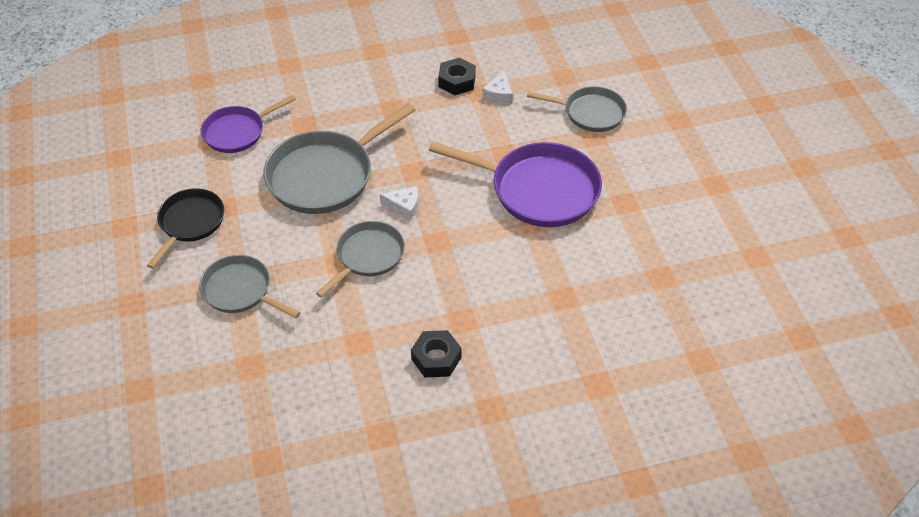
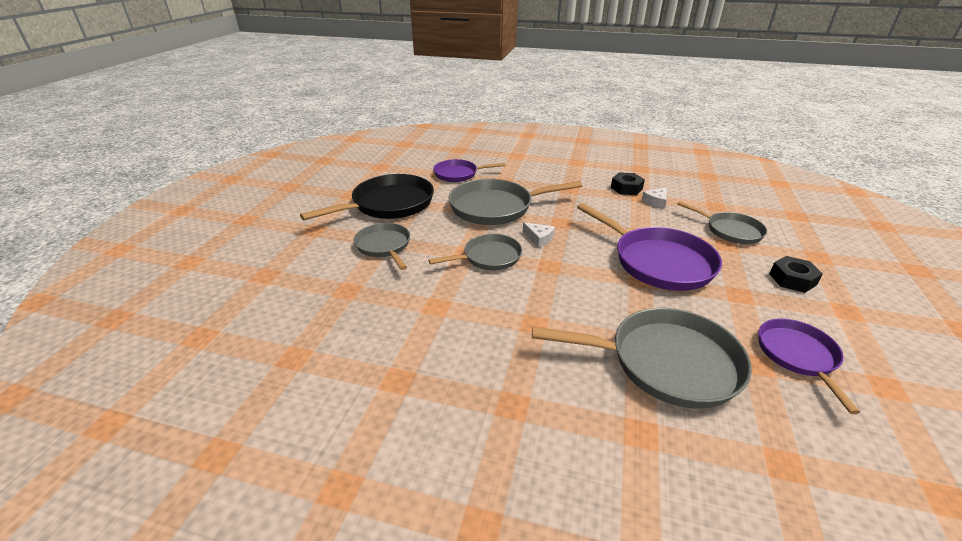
camera: 30 degrees right, 15 degrees down
black pan [147,188,224,269] -> black pan [300,174,434,220], size x1.66
black nut [411,330,462,377] -> black nut moved to [769,256,823,293]
none -> grey pan [532,308,752,409]
none -> purple pan [758,318,860,414]

